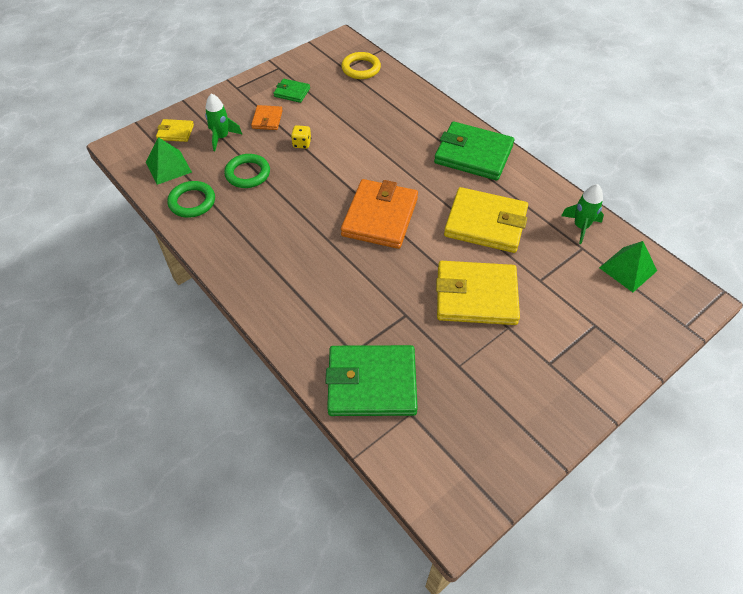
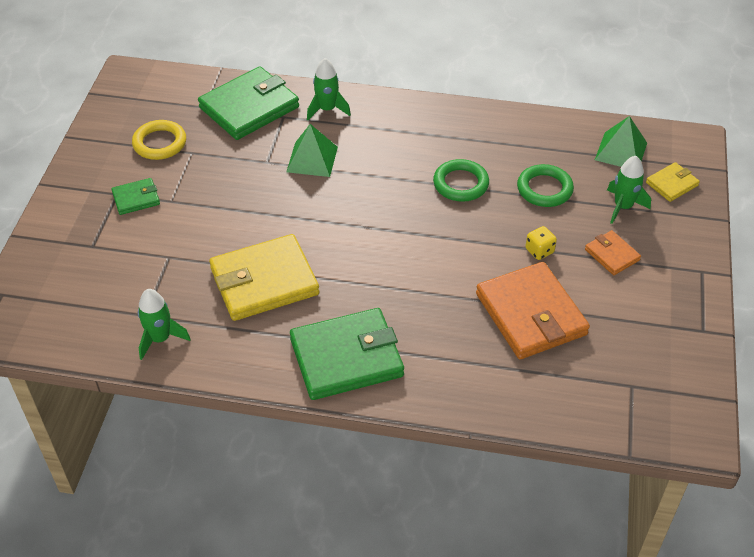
camera: 140 degrees right, 5 degrees down
green ring [167,181,215,218] -> green ring moved to [433,159,489,202]
green wallet [273,79,310,103] -> green wallet moved to [111,178,160,215]
yellow ring [341,52,381,79] -> yellow ring moved to [132,120,186,160]
orange wallet [341,179,418,249] -> orange wallet moved to [476,262,590,359]
yellow wallet [436,261,520,325] -> none
green pyramid [599,241,657,292] -> green pyramid moved to [286,124,338,177]
none -> green rocket [307,58,351,120]

